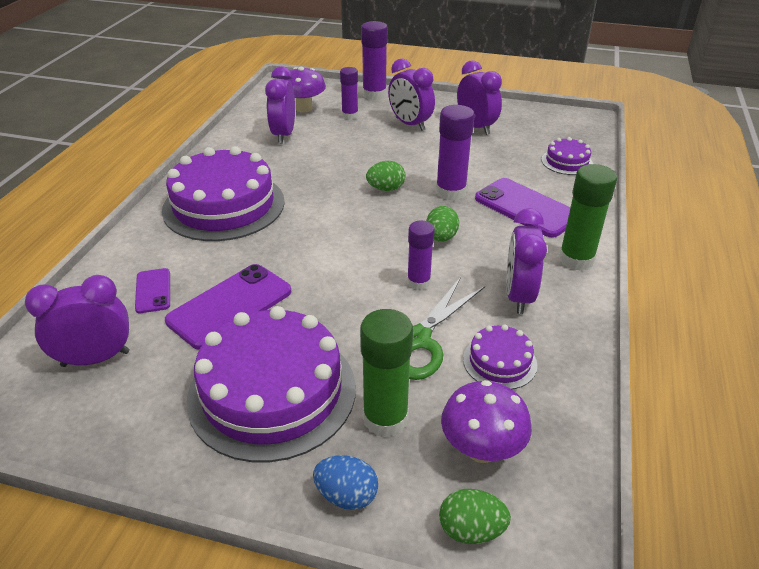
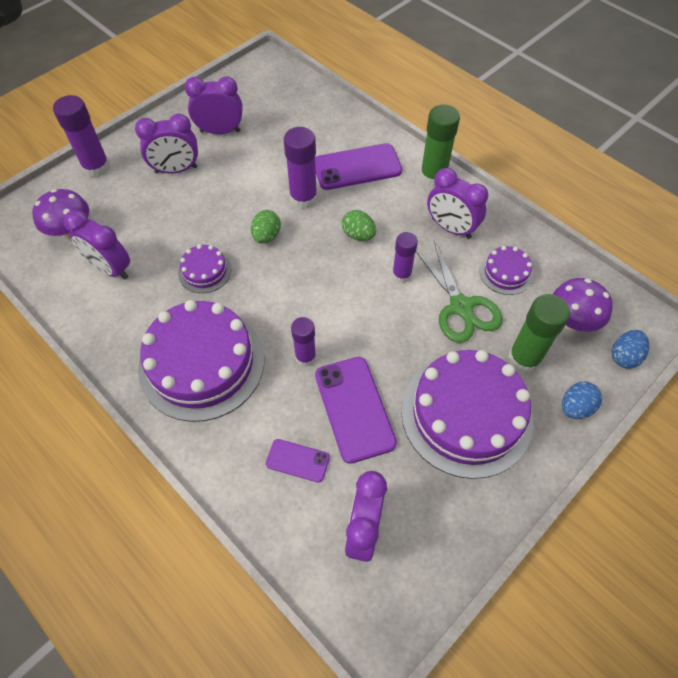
camera: 60 degrees left, 20 degrees up
purple glue stick [340,67,358,120] -> purple glue stick moved to [291,317,316,367]
green egg [439,489,511,544] -> blue egg [612,330,649,369]
purple cake [541,137,593,175] -> purple cake moved to [178,244,231,293]

